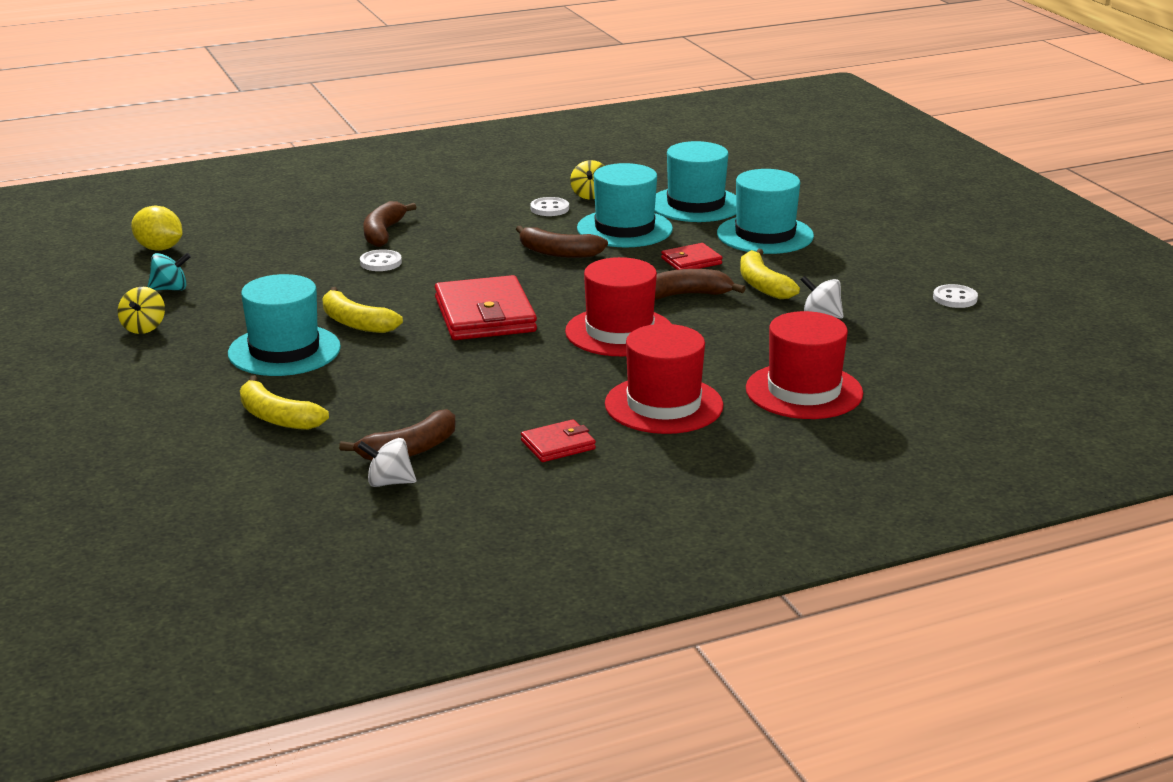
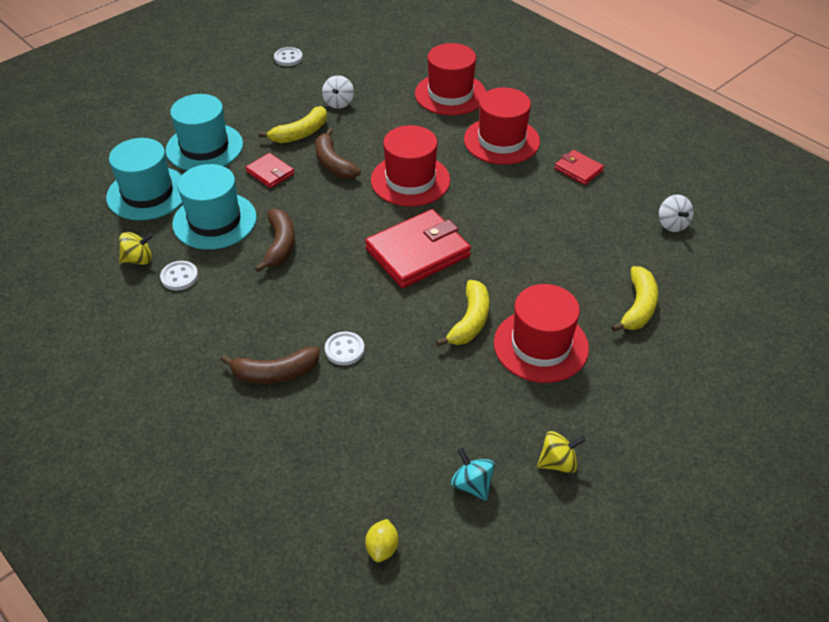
camera: 110 degrees left, 20 degrees up
yellow lemon [131,206,182,251] -> yellow lemon [365,519,399,563], size x0.64
turquoise hat [228,274,341,376] -> red hat [494,284,589,383]
brown banana [339,409,456,461] -> none

